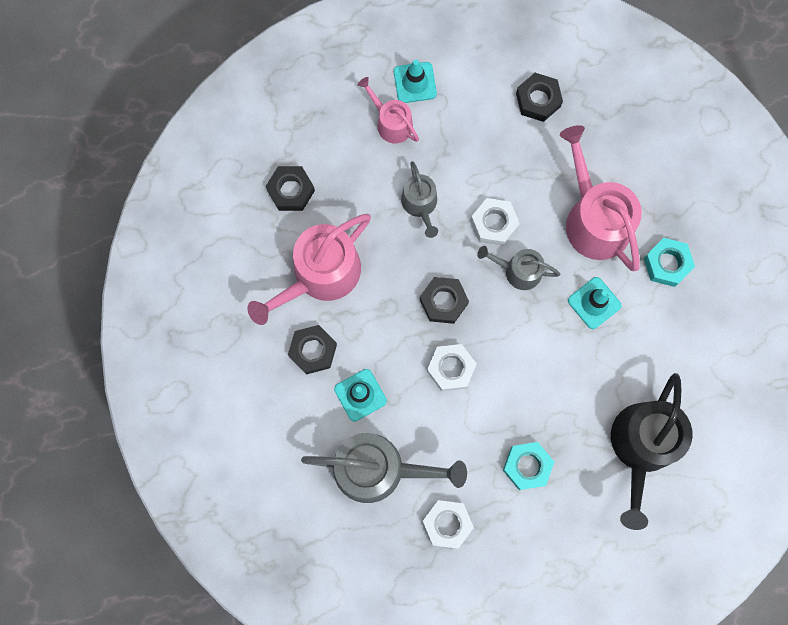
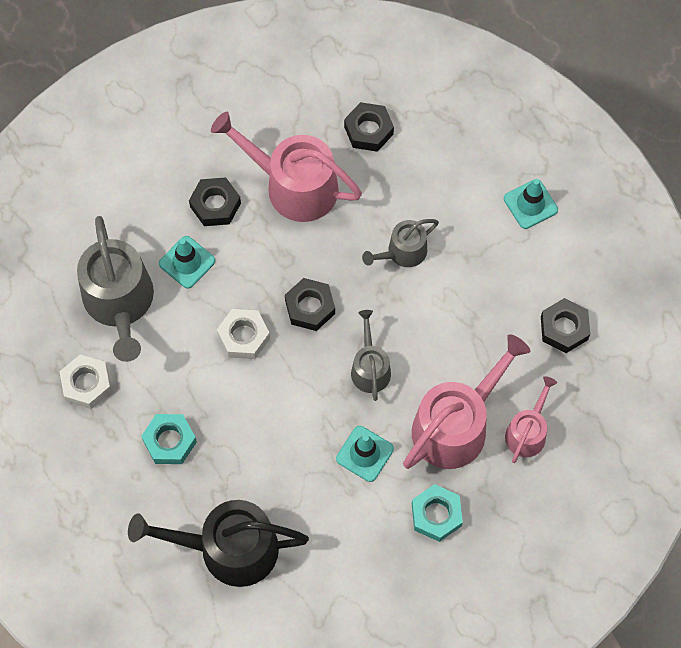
camera: 70 degrees right, 10 degrees down
pink watering can [357,77,419,143] -> pink watering can moved to [505,376,557,463]
white nut [471,198,520,246] -> none

